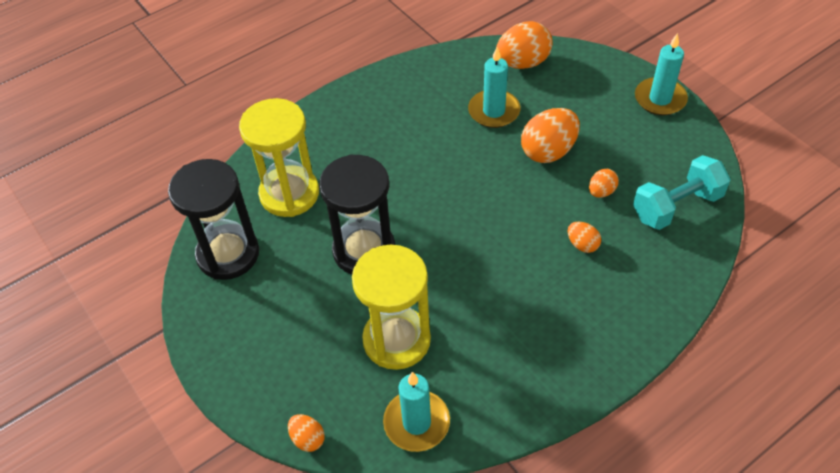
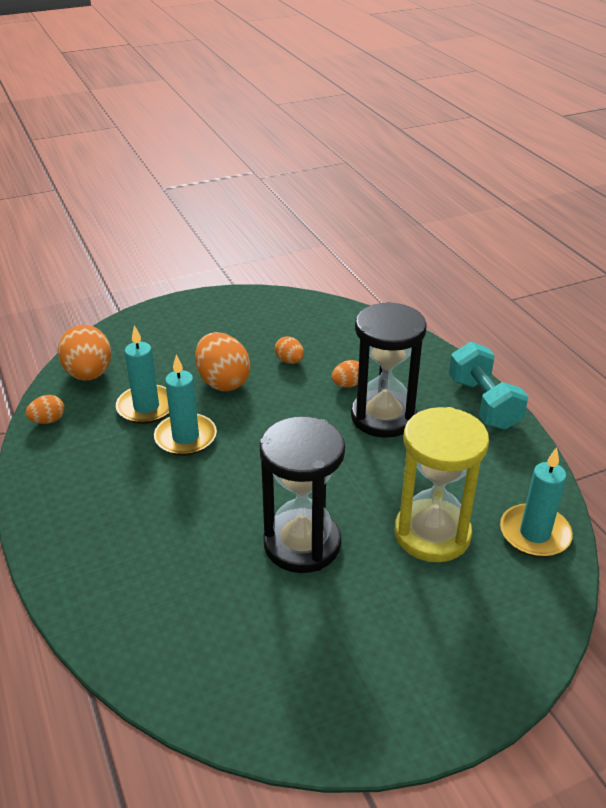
camera: 80 degrees left, 15 degrees down
black hourglass [168,159,259,280] -> black hourglass moved to [351,302,427,438]
yellow hourglass [239,98,319,217] -> none
orange egg [288,414,325,452] -> orange egg moved to [26,395,64,424]
turquoise dumbbell [633,155,731,230] -> turquoise dumbbell moved to [449,342,528,430]
turquoise candle [635,33,688,115] -> turquoise candle moved to [154,354,217,456]

